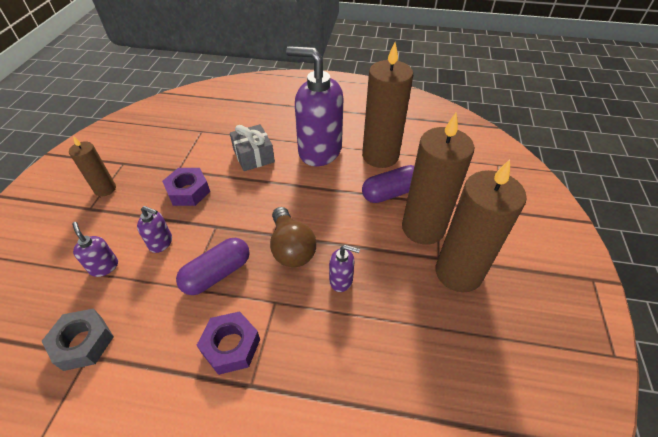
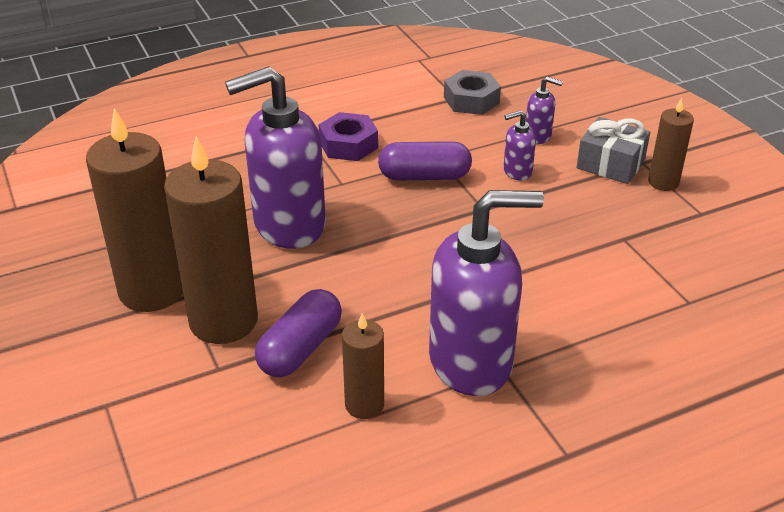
camera: 145 degrees right, 10 degrees down
purple nut [162,168,210,206] -> none
purple capsule [176,238,250,295] -> purple capsule turned 75 degrees clockwise [378,141,472,181]
grey gift [230,124,275,171] -> grey gift moved to [577,117,650,184]
brown light bulb [270,207,316,267] -> none
purple soap dispenser [329,245,360,292] -> purple soap dispenser [225,66,326,249], size x2.34
brown candle [362,42,413,168] -> brown candle [342,313,384,419], size x0.53

